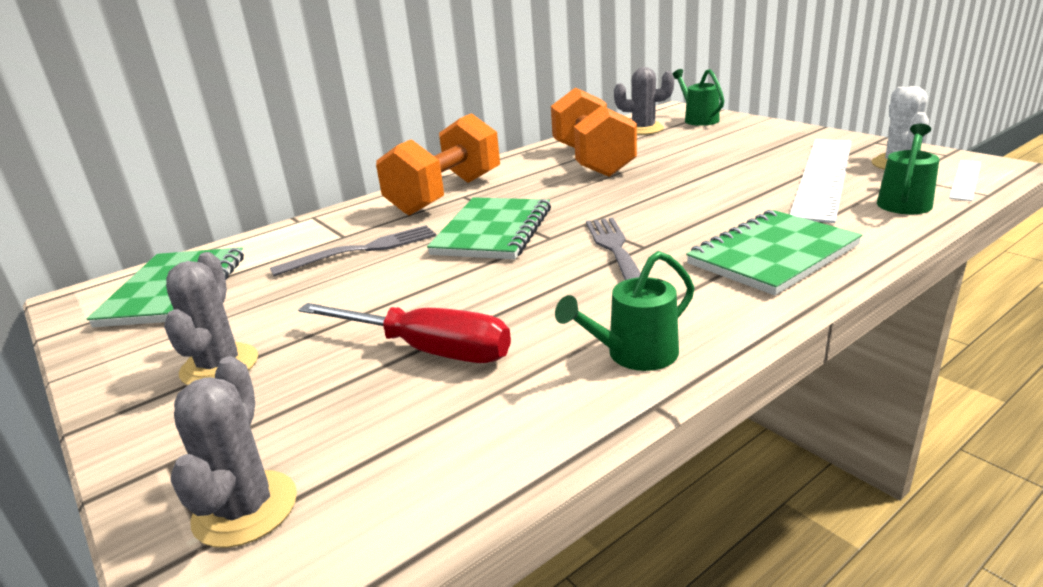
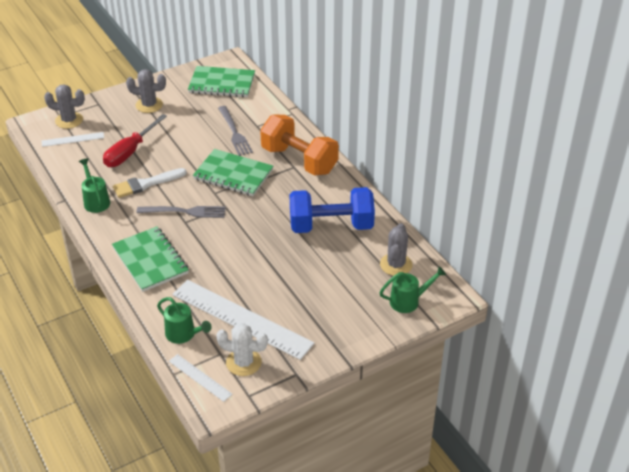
camera: 95 degrees right, 15 degrees up
orange dumbbell [551,87,637,177] -> blue dumbbell [290,187,375,233]
none -> white ruler [42,132,104,147]
none -> white brush [113,168,187,198]

